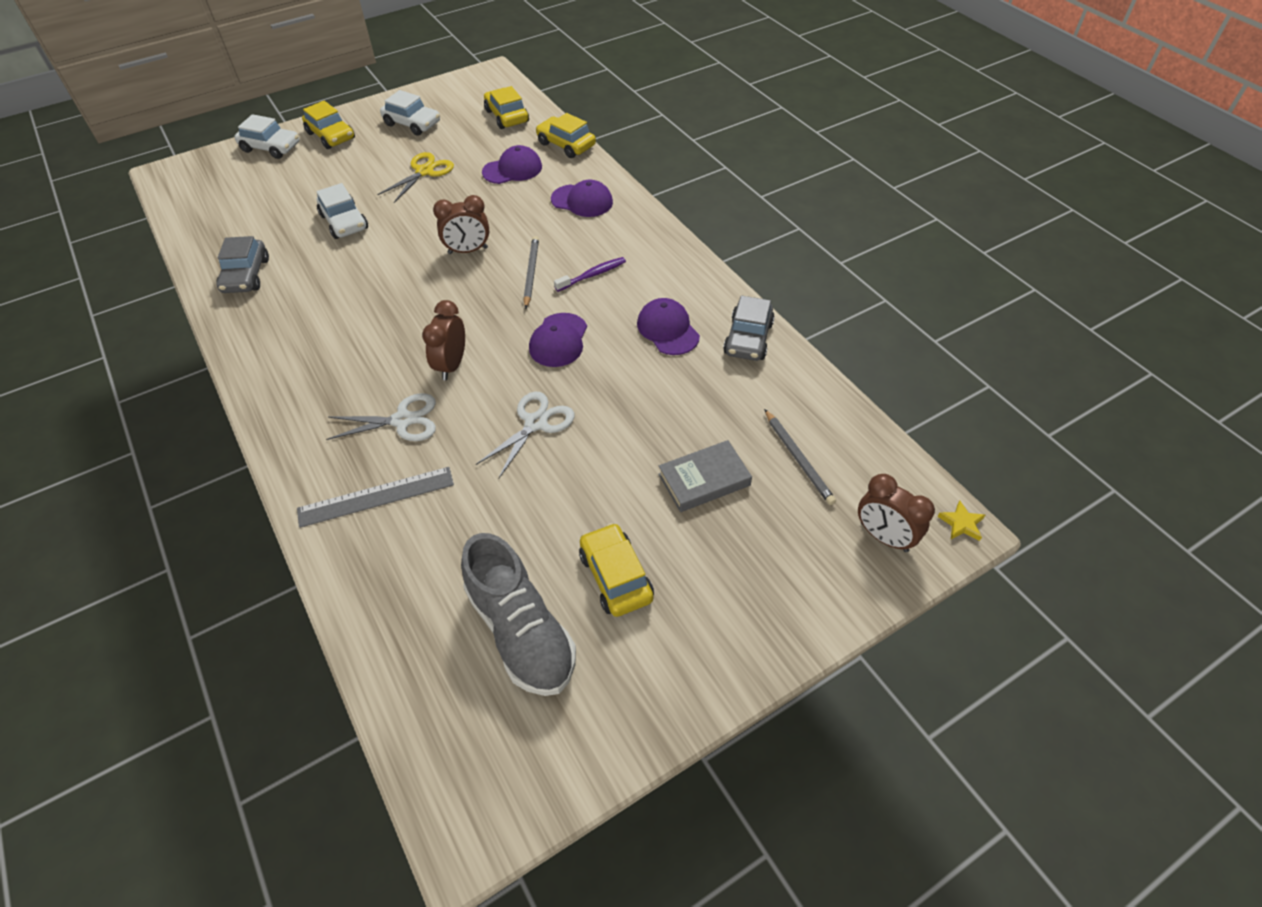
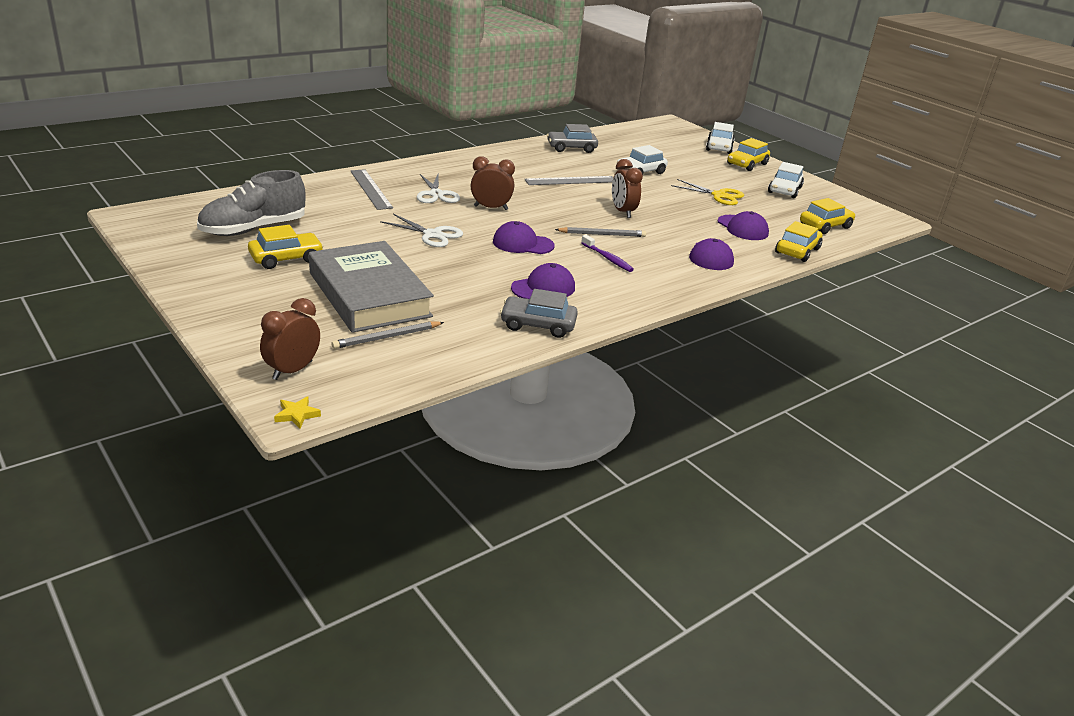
camera: 80 degrees right, 20 degrees down
grey book [658,440,752,512] -> grey book [309,241,434,333], size x1.95
none -> grey ruler [524,176,613,185]

